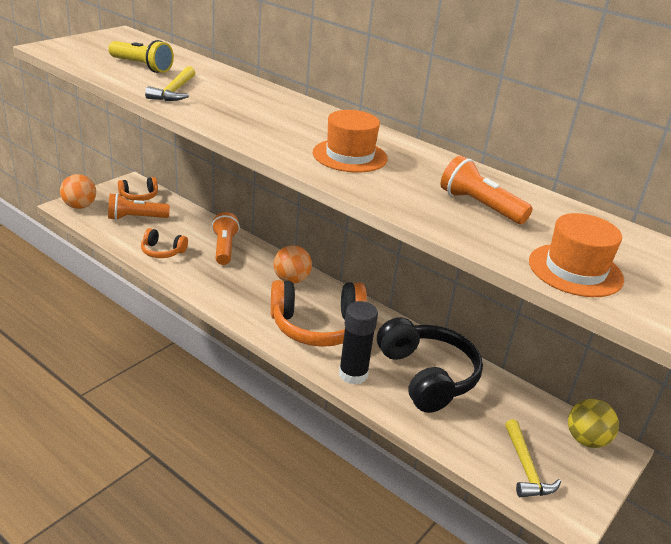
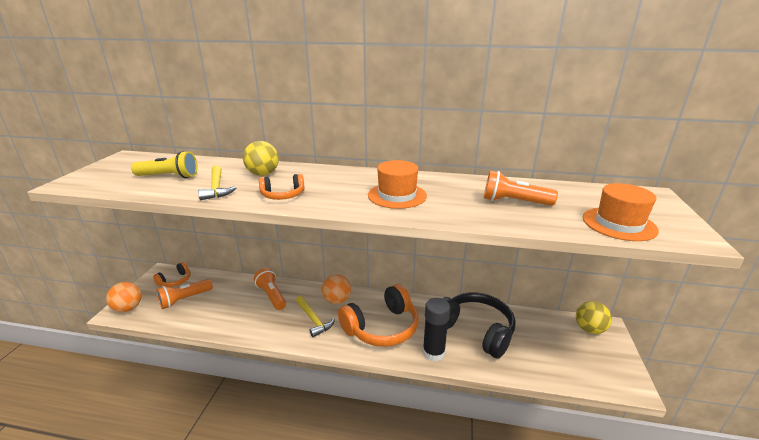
camera: 25 degrees left, 5 degrees down
orange headphones [141,228,188,258] -> orange headphones moved to [259,174,305,200]
yellow hammer [505,419,561,497] -> yellow hammer moved to [296,295,335,337]
none -> yellow ball [243,141,279,176]

